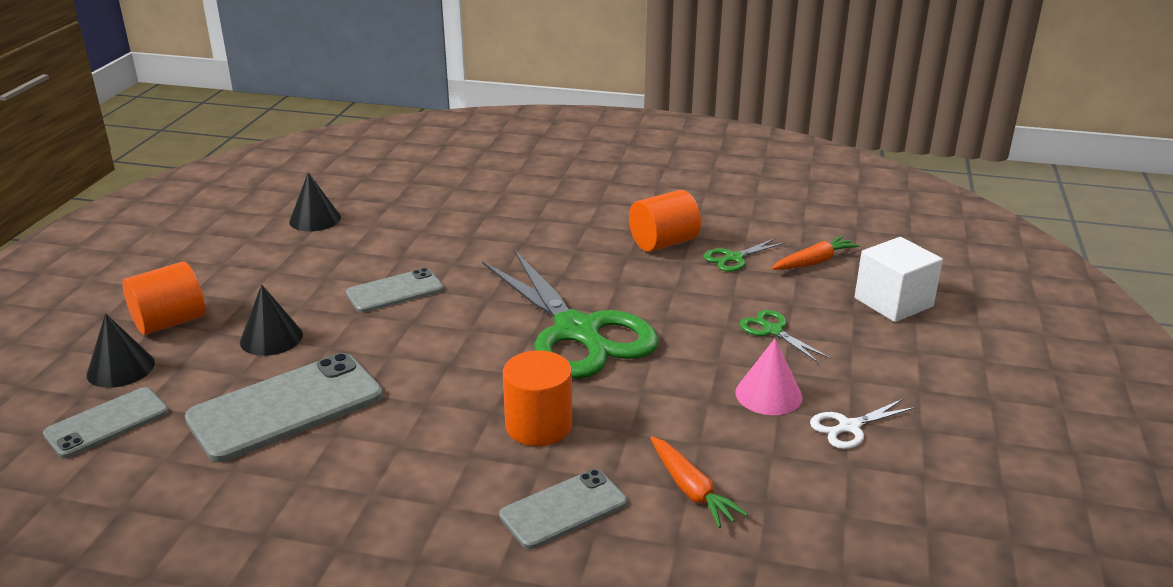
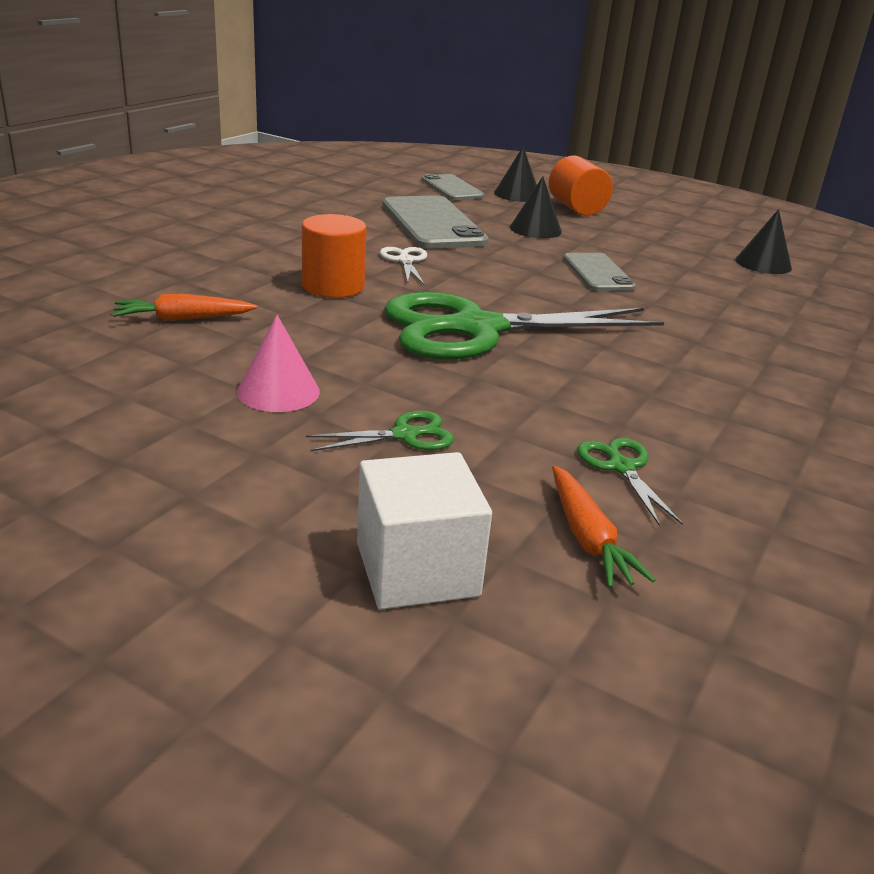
camera: 105 degrees right, 0 degrees up
grey phone [499,469,627,549] -> none
orange cylinder [629,190,701,252] -> none
white scissors [810,399,916,449] -> white scissors moved to [380,247,427,284]

